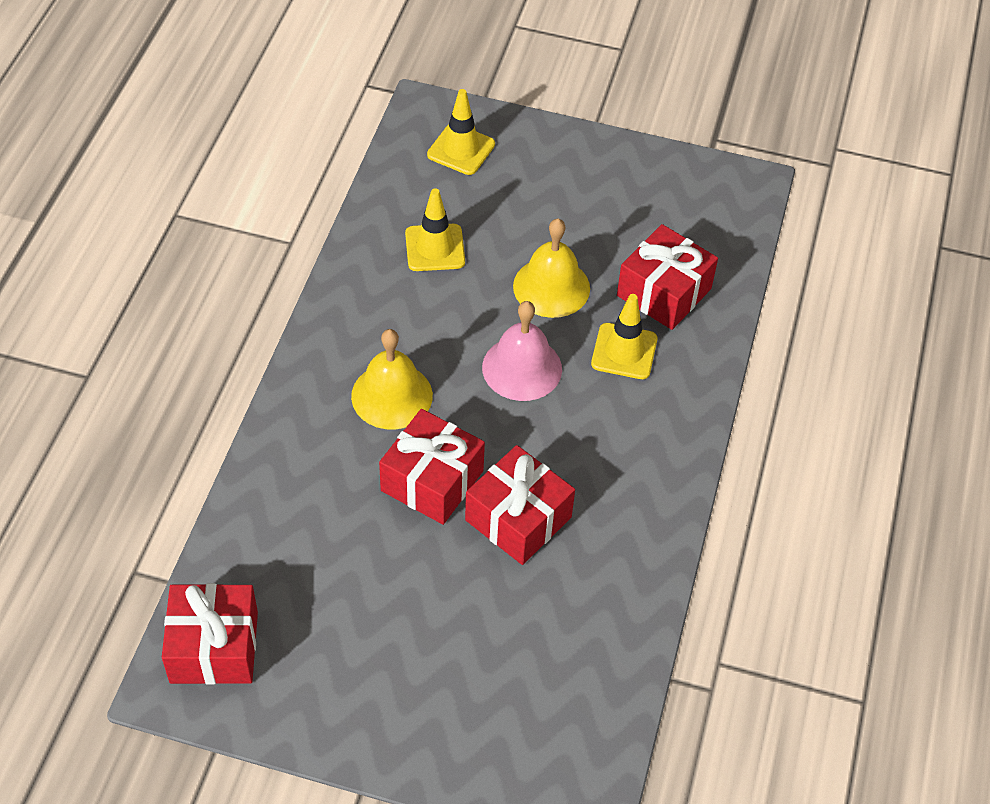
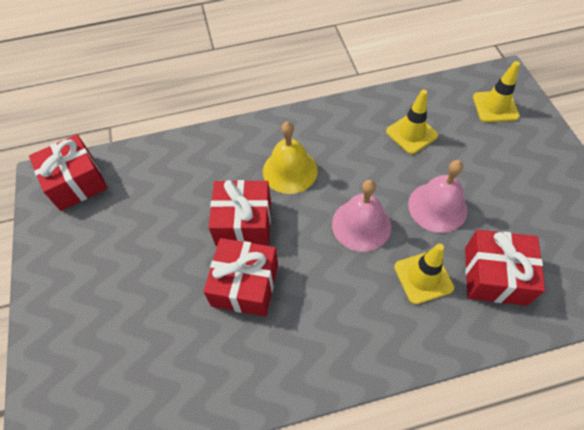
camera: 65 degrees right, 5 degrees up
yellow bell [513,219,590,318] -> pink bell [408,160,468,233]

